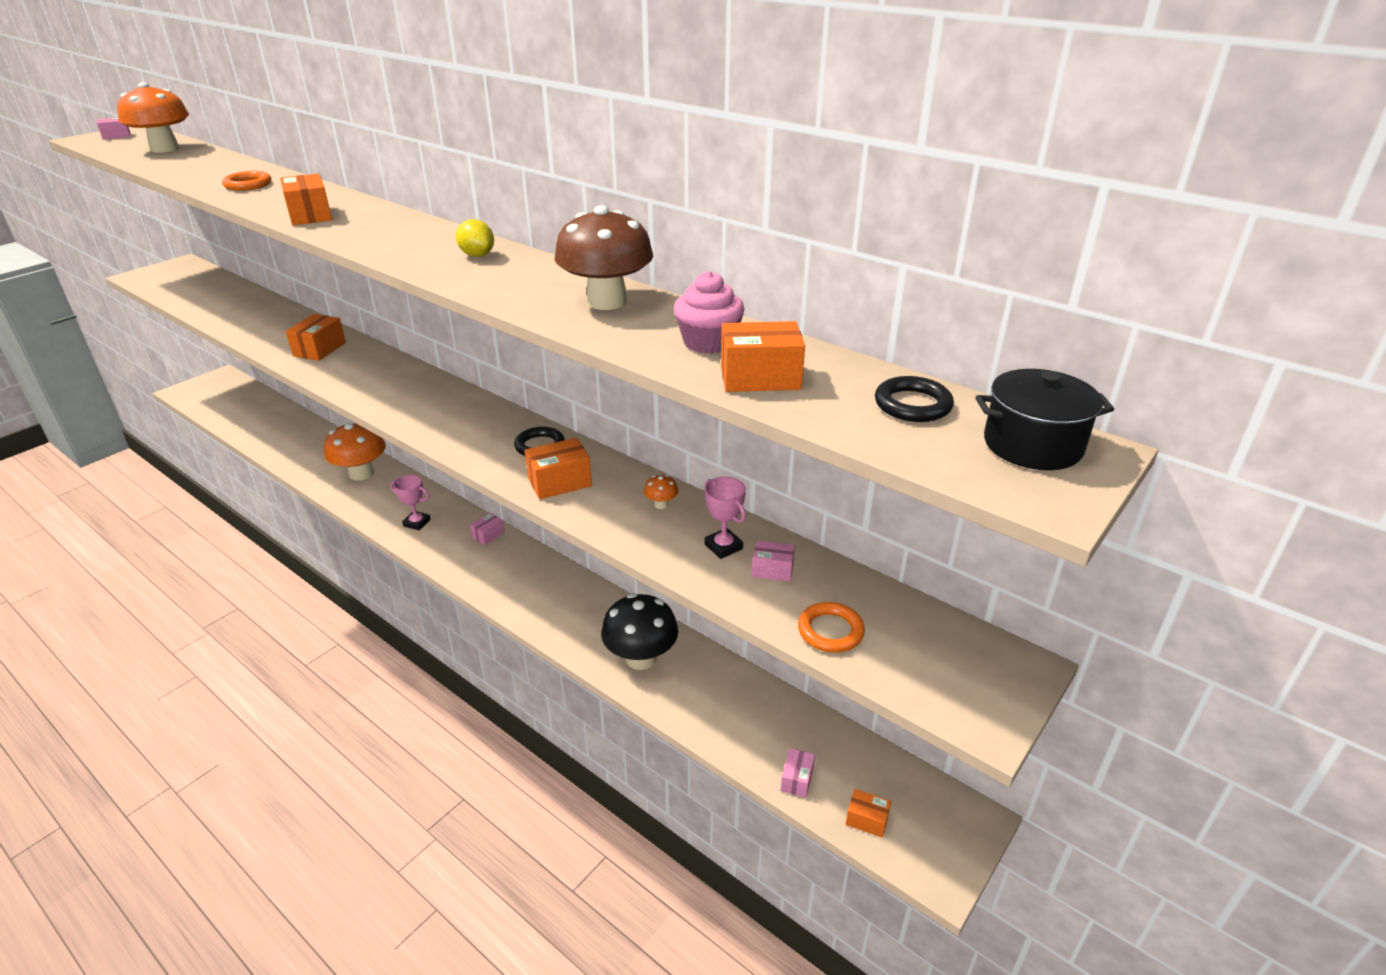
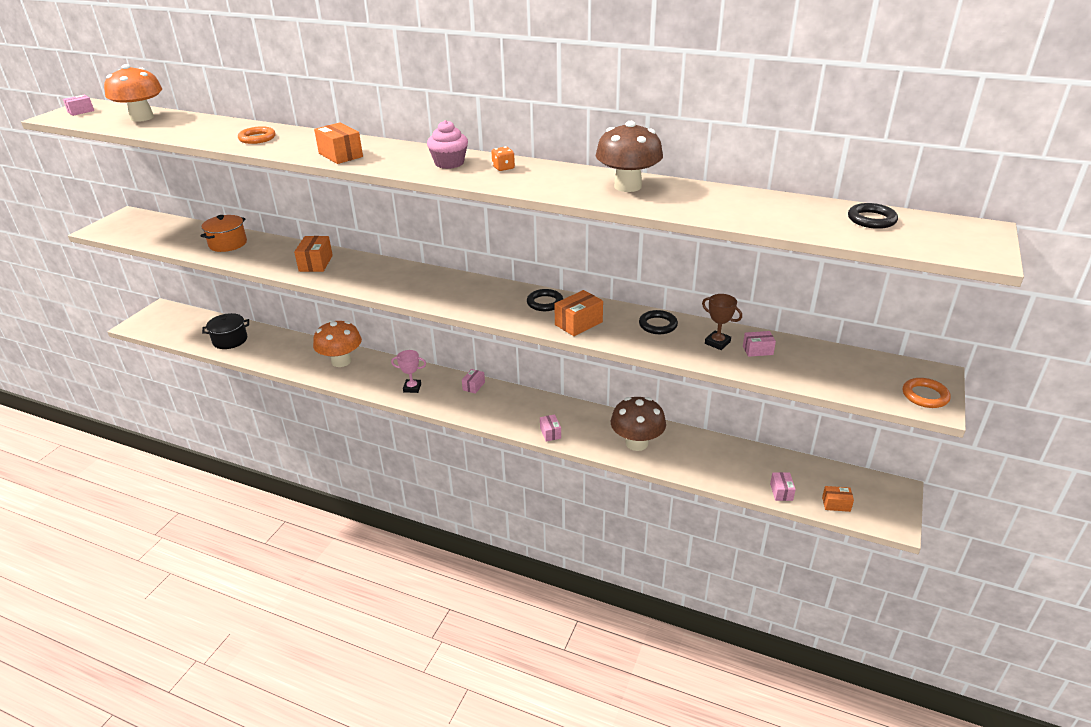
camera: 15 degrees left, 0 degrees up
yellow lemon [456,219,494,257] -> orange dice [491,147,515,171]
black mushroom [601,593,678,670] -> brown mushroom [611,397,666,451]
orange mushroom [644,475,678,509] -> black ring [639,310,678,334]
pink cupcake [674,271,745,354] -> pink cupcake moved to [427,120,468,169]
pink trophy [705,477,746,559] -> brown trophy [702,294,742,350]
orange box [721,321,805,392] -> none
orange ring [798,602,865,653] -> orange ring moved to [903,378,951,408]
black pot [975,369,1114,470] -> black pot moved to [202,313,249,349]
none -> orange pot [200,215,247,252]
none -> pink box [540,414,561,442]

